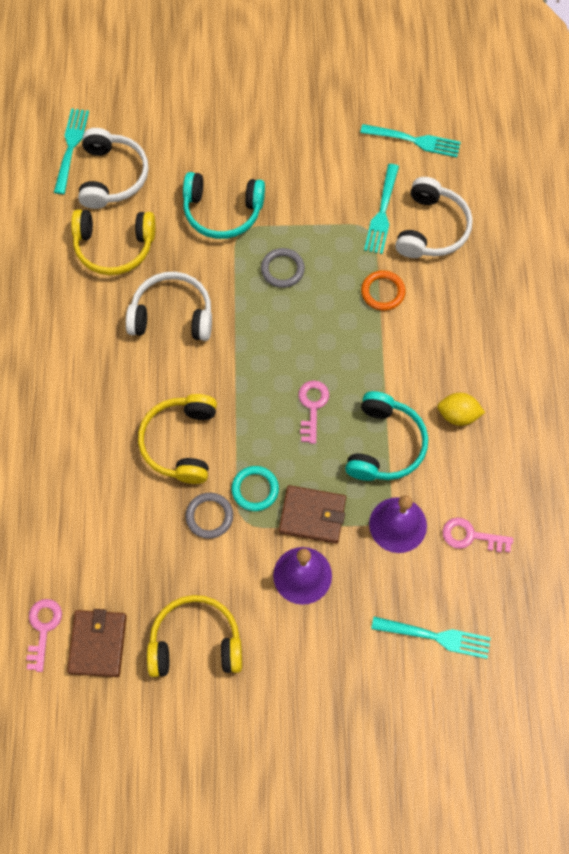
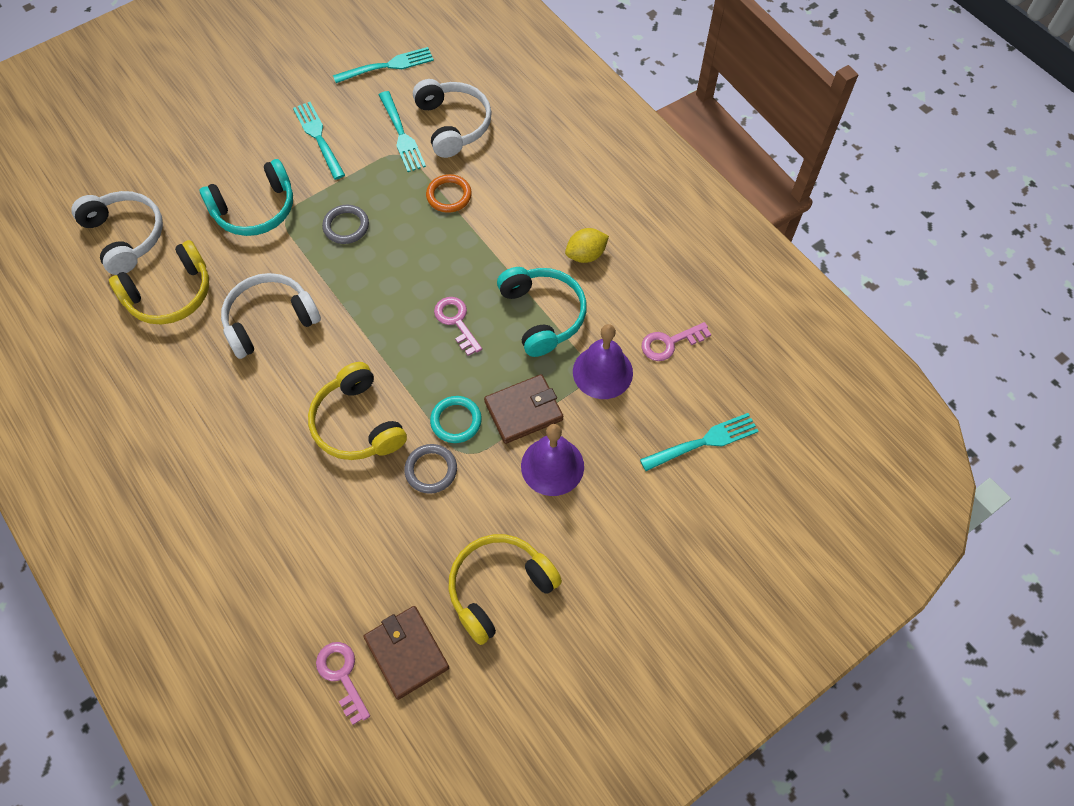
camera: 35 degrees left, 5 degrees down
turquoise fork [54,109,89,194] -> turquoise fork moved to [293,102,345,180]

